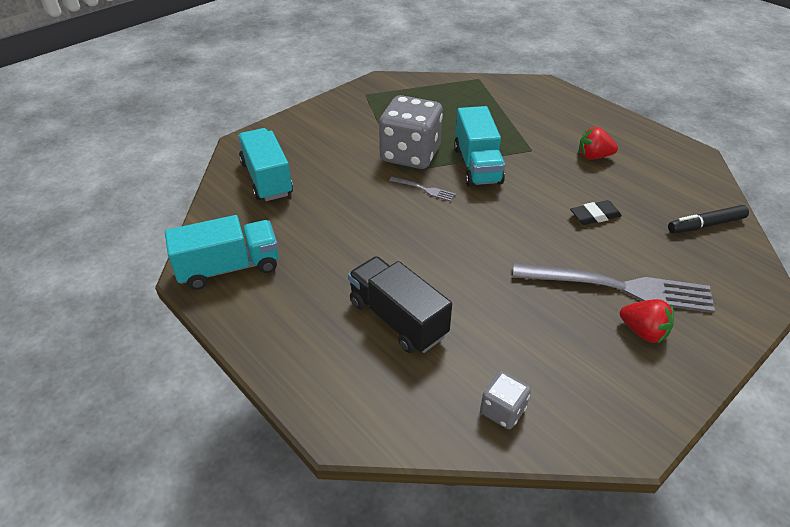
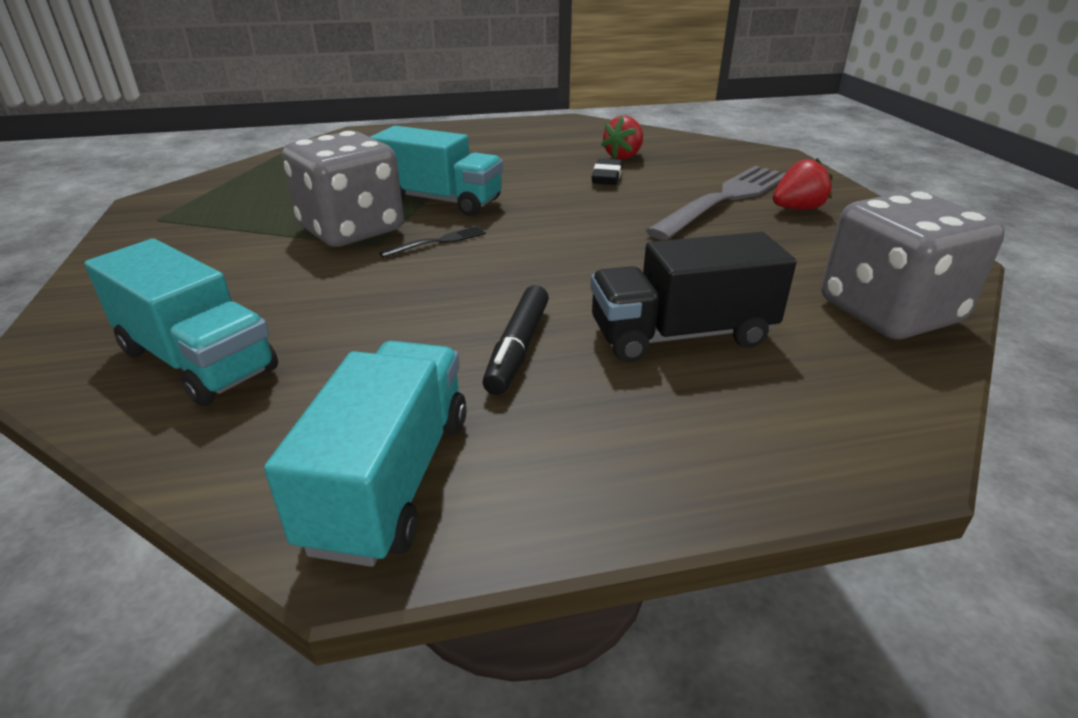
camera: 60 degrees left, 10 degrees down
turquoise truck [238,128,293,201] -> turquoise truck turned 150 degrees counterclockwise [84,239,278,406]
grey fork [389,177,456,201] -> black fork [379,226,486,258]
grey dice [480,371,531,429] -> grey dice [821,191,1005,339], size x2.07
red strawberry [579,127,618,160] -> red strawberry moved to [602,116,643,159]
black marker [668,205,749,233] -> black marker moved to [483,285,549,395]

